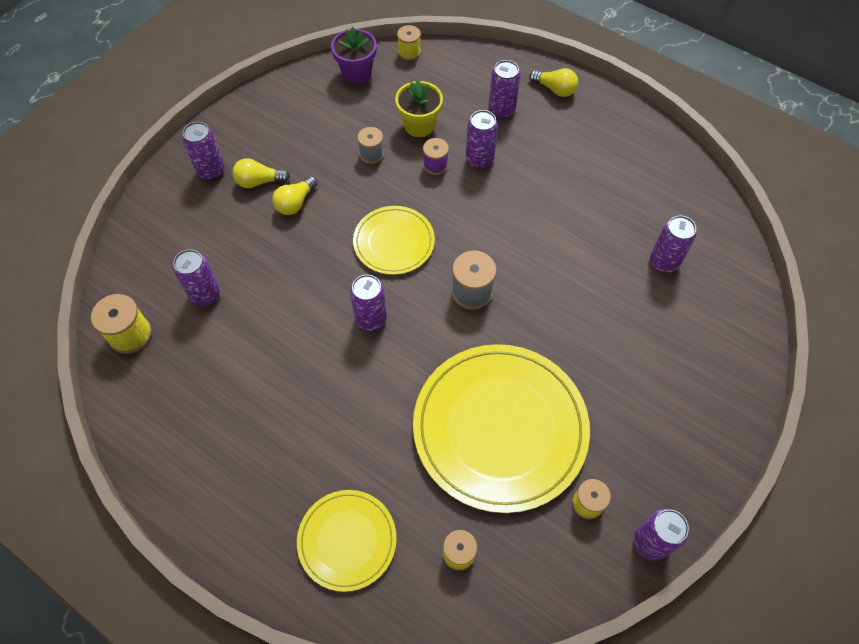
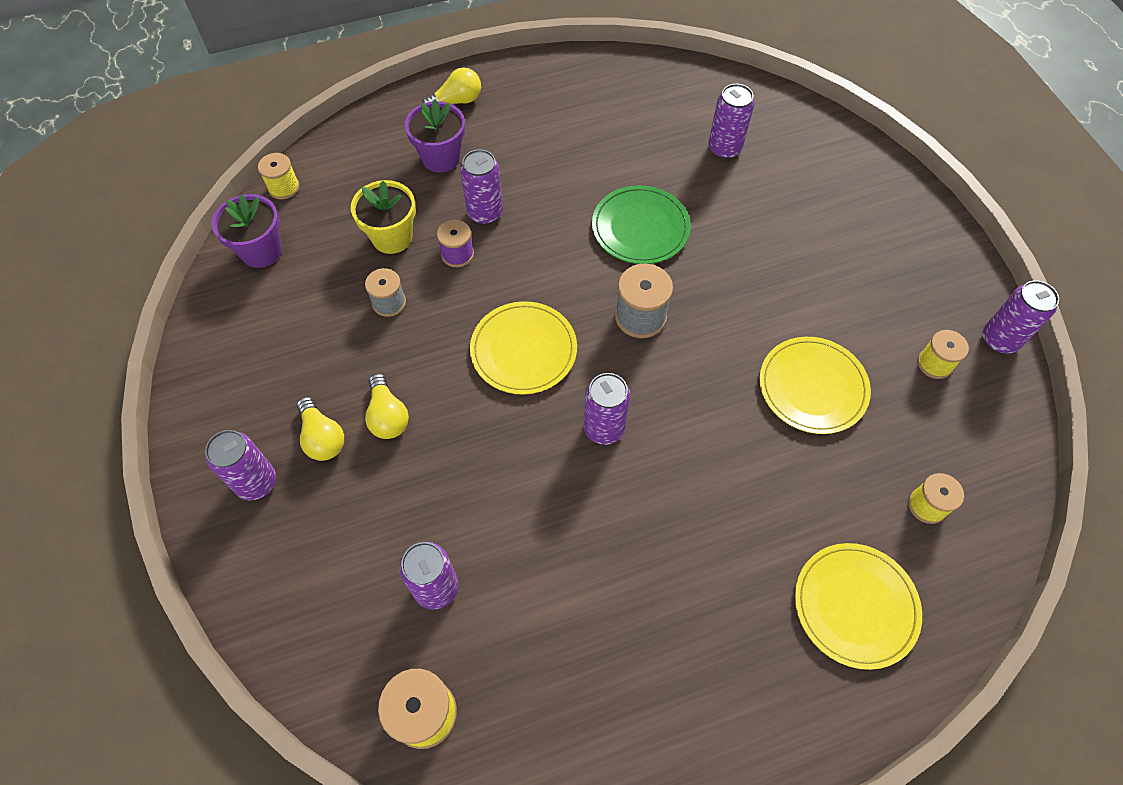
camera: 55 degrees left, 0 degrees up
yellow light bulb [232,158,290,188] -> yellow light bulb turned 60 degrees counterclockwise [297,397,344,461]
yellow plate [413,344,590,513] -> yellow plate [759,337,871,434], size x0.53
purple can [488,60,521,119] -> purple flower pot [405,99,465,173]
none -> green plate [592,185,691,264]

